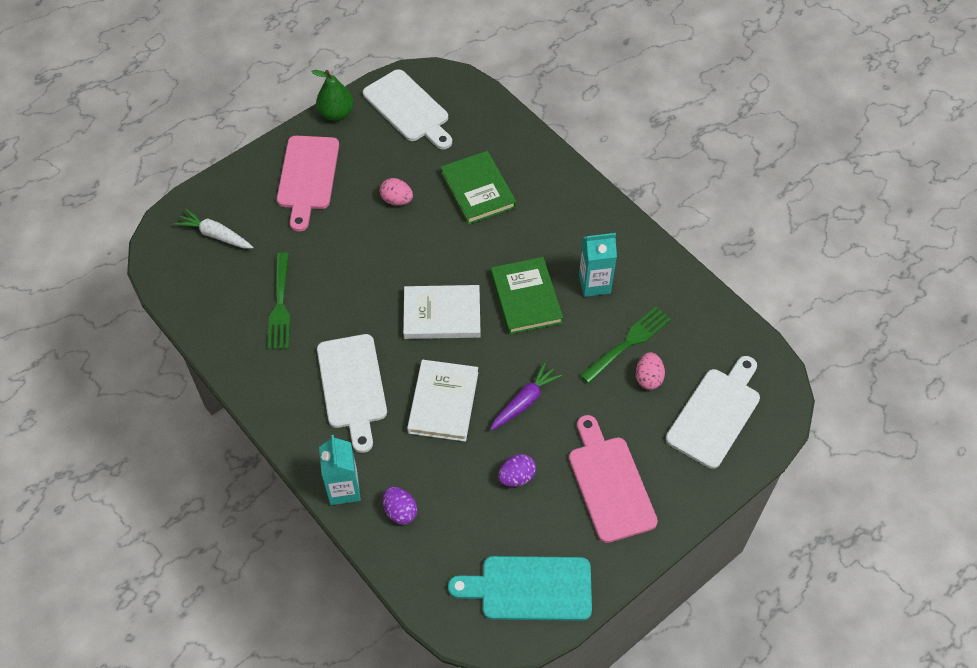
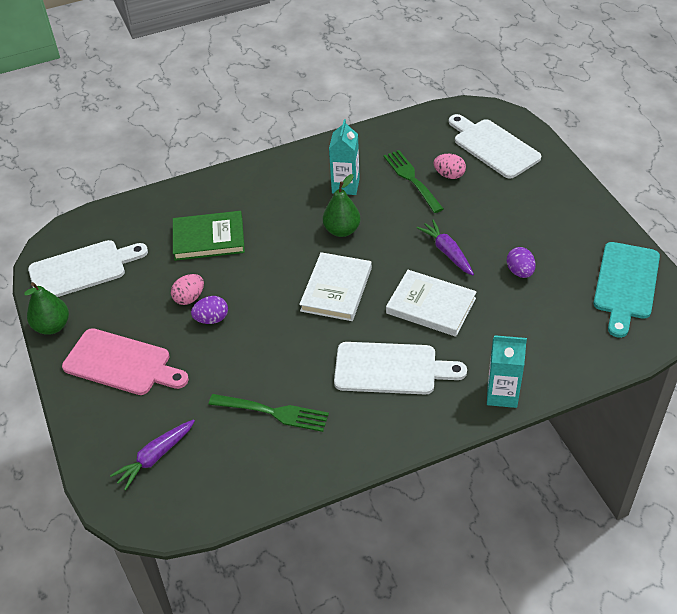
camera: 70 degrees left, 10 degrees down
white carrot [174,209,253,248] -> purple carrot [110,419,195,490]
purple egg [383,487,417,525] -> purple egg moved to [191,296,228,324]
green book [491,257,563,335] -> green pear [323,174,360,237]
pink cutting board [569,415,658,543] -> none

